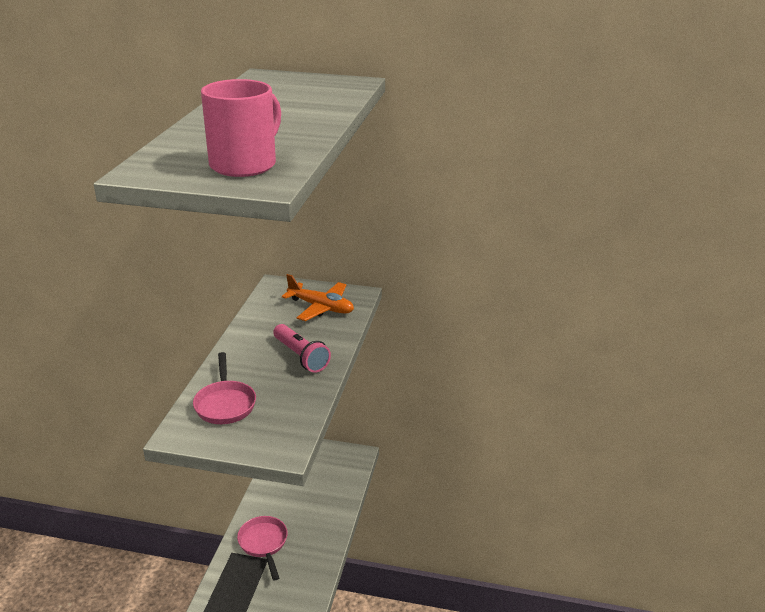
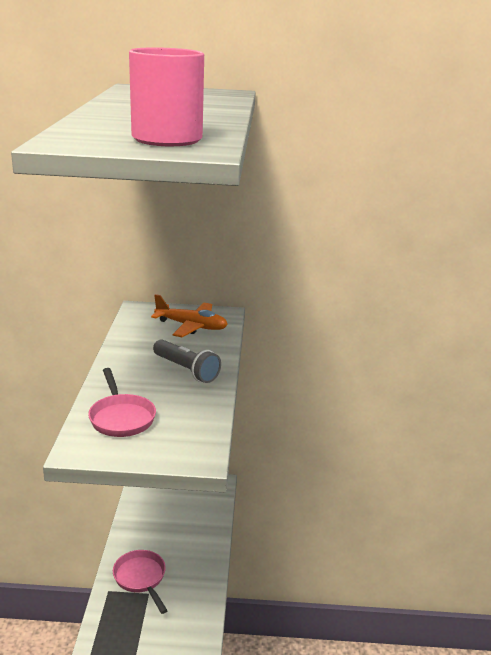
camera: 10 degrees left, 5 degrees down
pink flashlight [273,324,331,373] -> grey flashlight [153,339,221,383]

